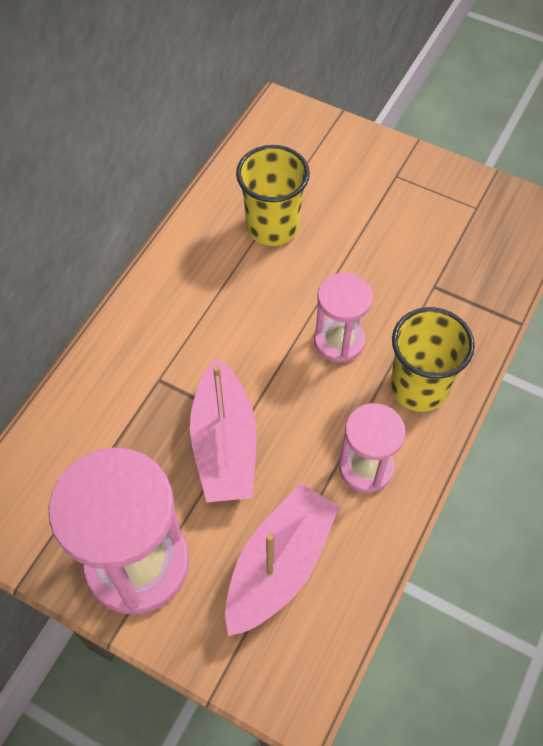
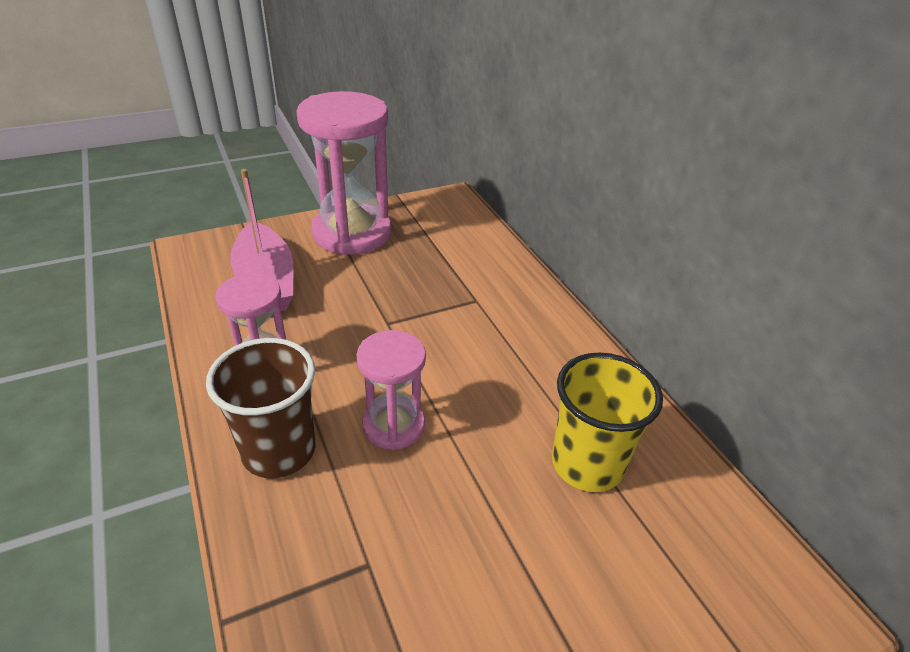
camera: 125 degrees right, 20 degrees down
pink boat [190,358,257,503] -> none
yellow cup [390,307,475,412] -> brown cup [206,338,316,478]

